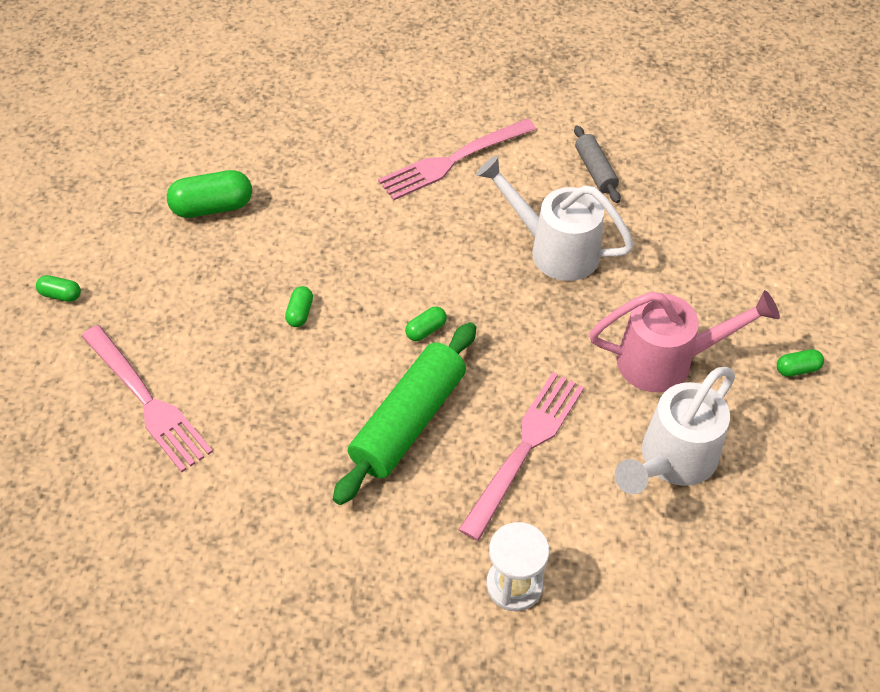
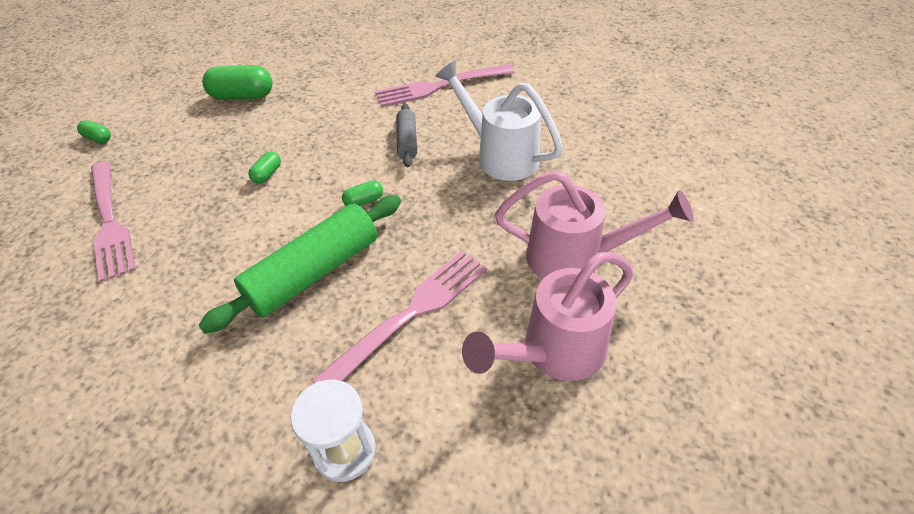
camera: 15 degrees right, 5 degrees down
grey rolling pin [574,125,620,203] -> grey rolling pin moved to [396,104,417,168]
white watering can [615,367,735,494] -> pink watering can [462,252,634,381]
green capsule [777,349,824,377] -> none

